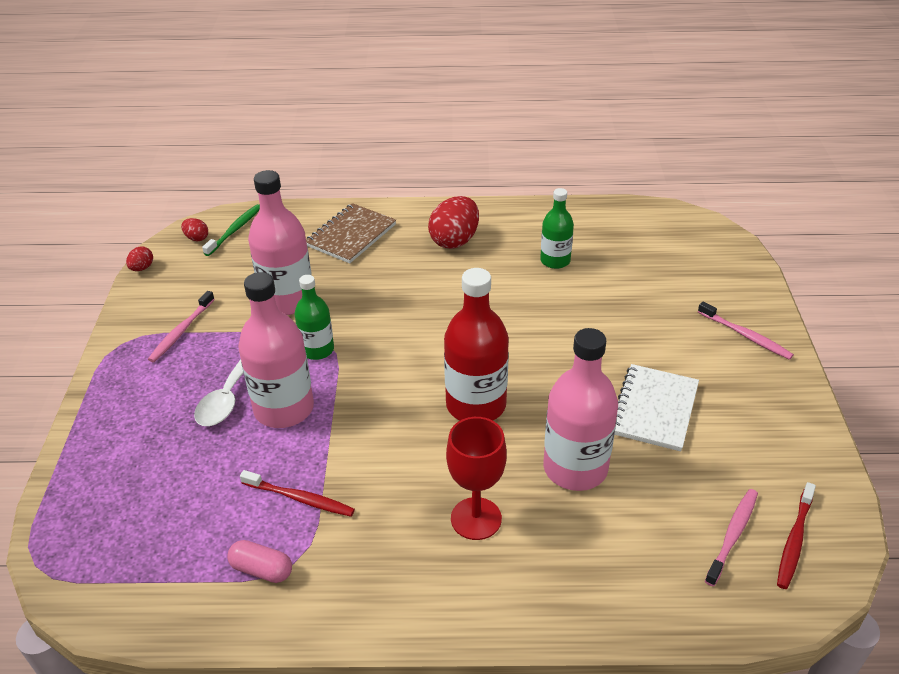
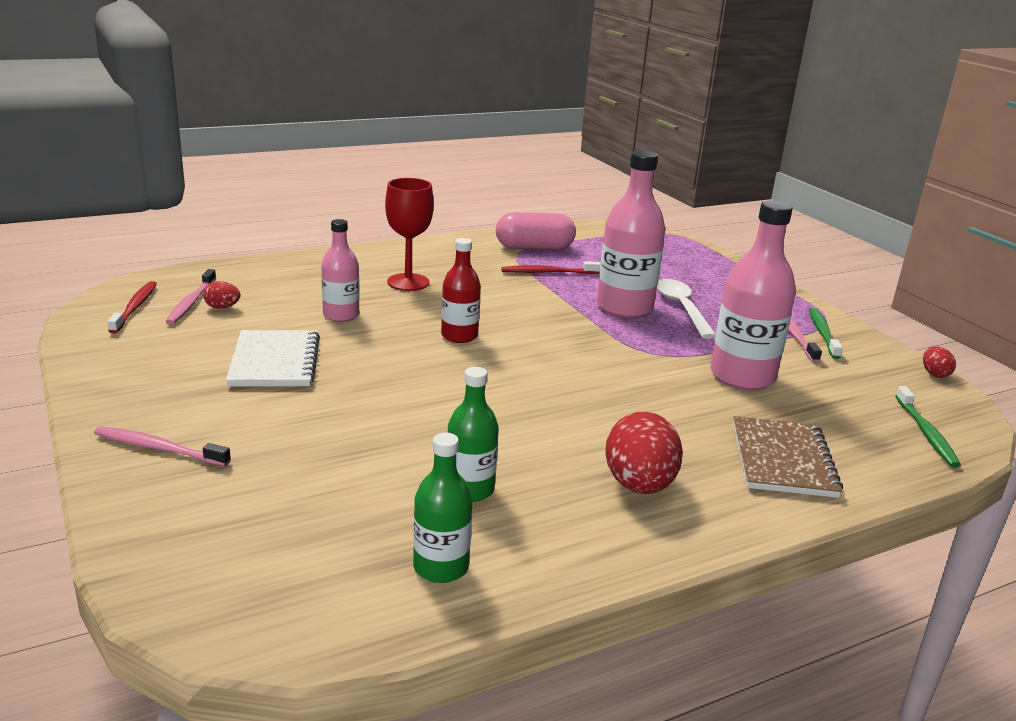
camera: 150 degrees right, 15 degrees down
red egg [181,218,208,241] -> red egg moved to [203,281,240,309]
pink capsule [227,540,292,583] -> pink capsule [496,212,576,250], size x1.66
green bottle [295,275,334,360] -> green bottle moved to [413,432,473,583]
red bottle [444,268,509,421] -> red bottle [441,238,481,343], size x0.59
pink bottle [543,328,618,491] -> pink bottle [321,219,360,322], size x0.59
none -> green toothbrush [809,307,843,359]

